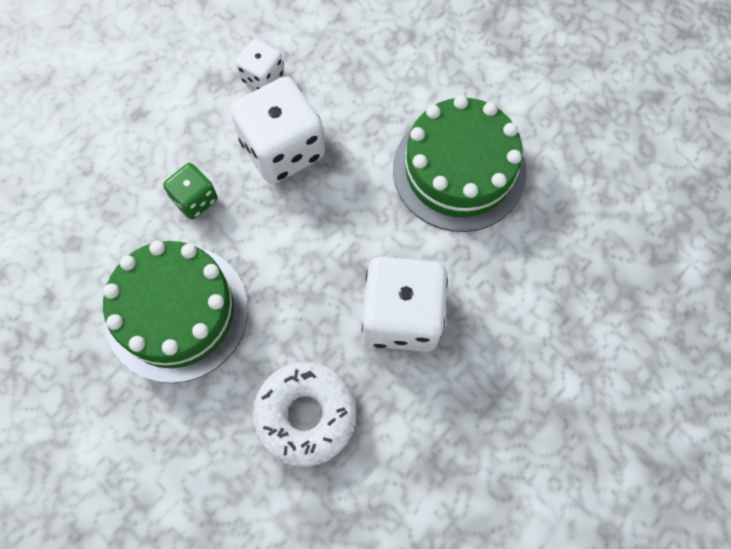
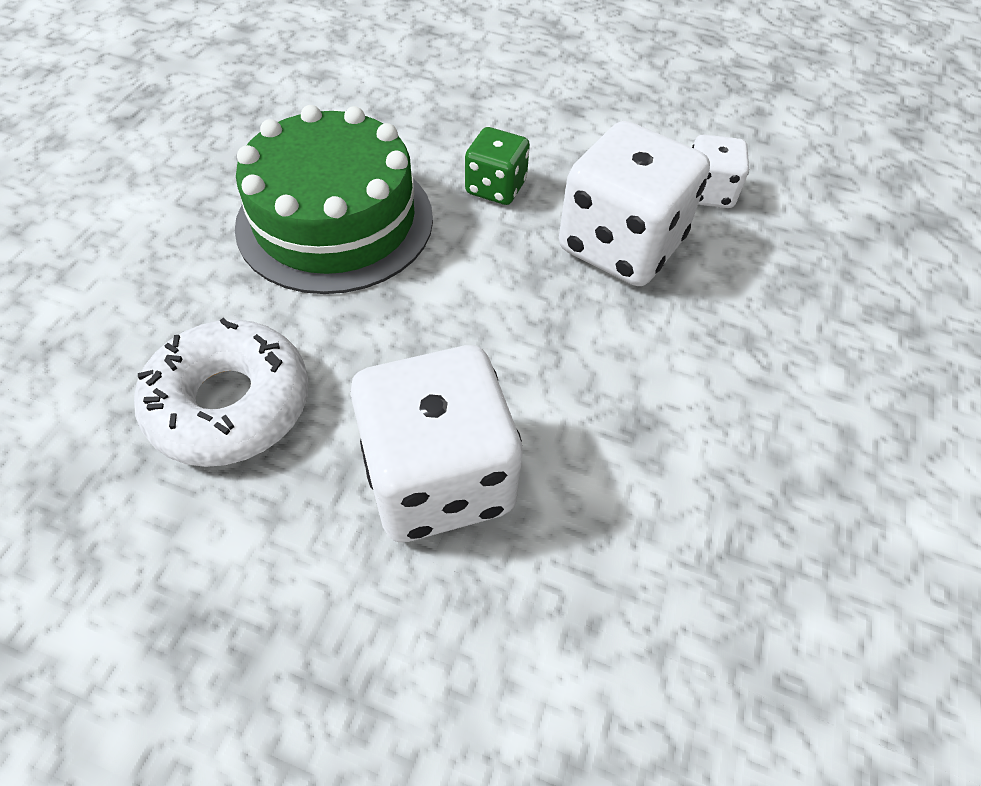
camera: 65 degrees right, 15 degrees down
green cake [393,95,526,232] -> none

